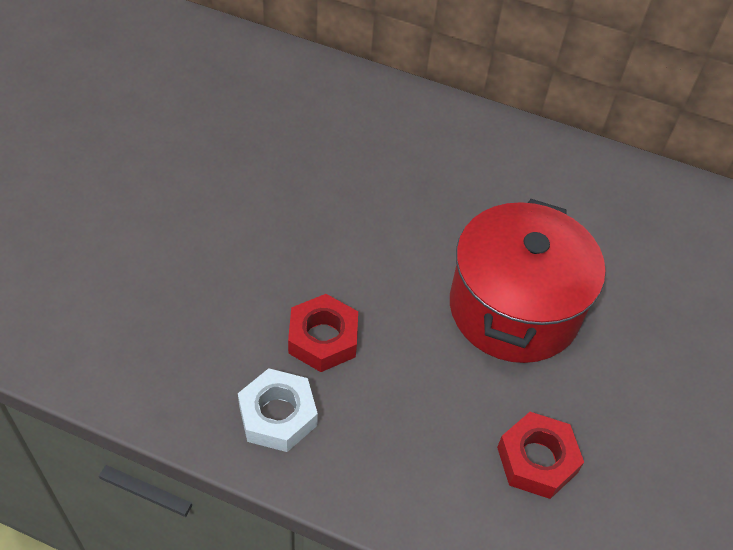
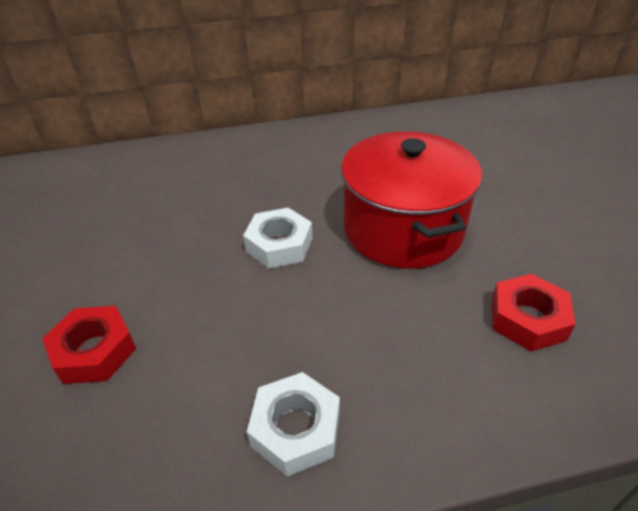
camera: 30 degrees left, 10 degrees down
red nut [288,294,358,372] -> red nut moved to [42,306,136,384]
none -> white nut [243,208,313,269]

